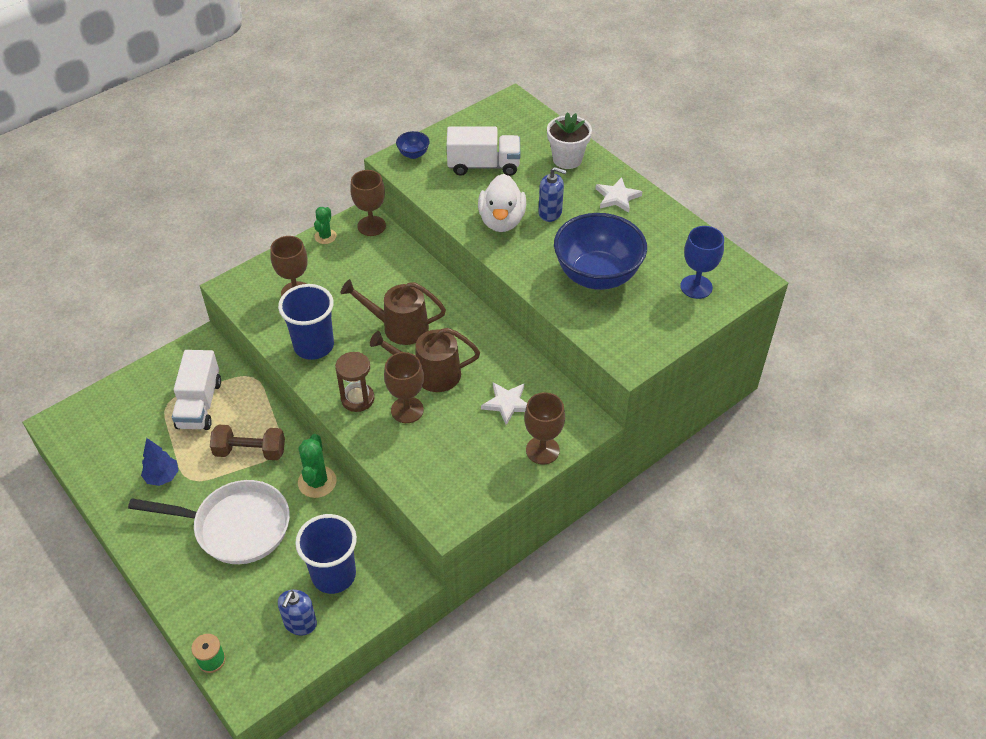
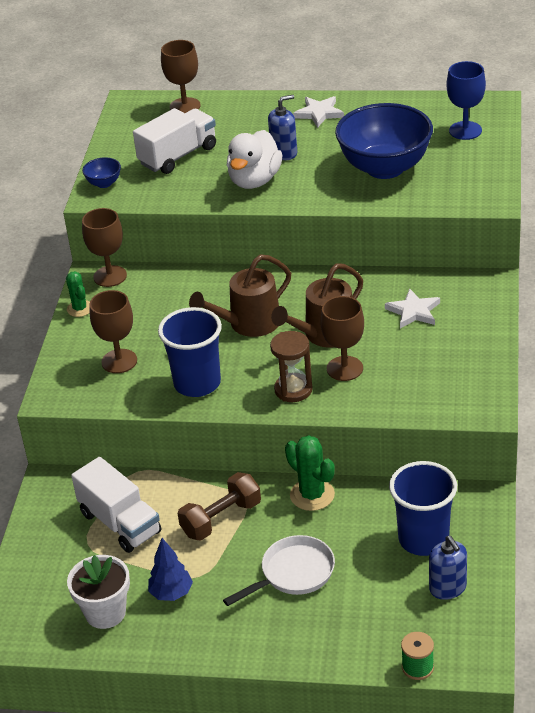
camera: 40 degrees left, 10 degrees down
white pan [128,480,290,564] -> white pan [223,535,335,606], size x0.66
white duck [478,174,526,232] -> white duck turned 60 degrees clockwise [227,130,283,189]
brown goblet [524,392,565,464] -> brown goblet moved to [161,40,201,113]
white flower pot [547,112,592,169] -> white flower pot moved to [67,555,130,629]

